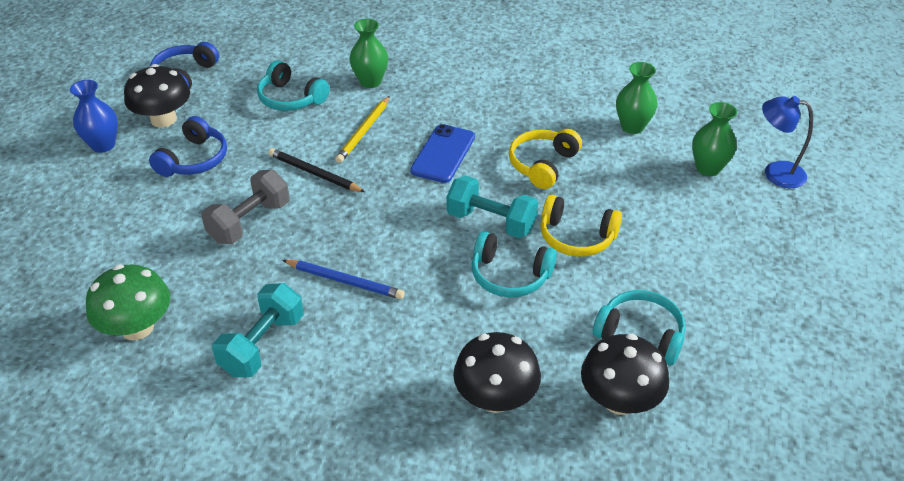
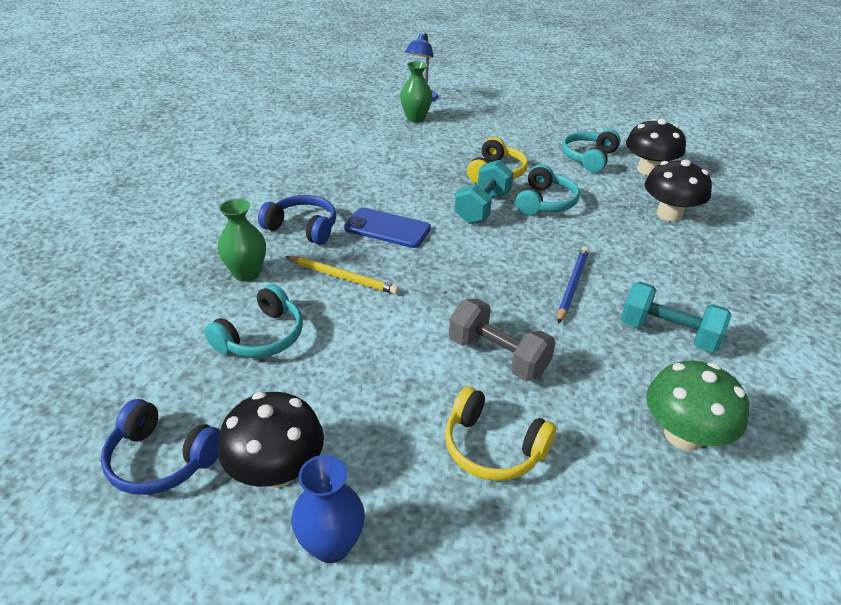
camera: 90 degrees left, 5 degrees down
blue headphones [149,116,227,177] -> blue headphones moved to [258,195,336,245]
black pencil [268,148,365,192] -> none
yellow headphones [509,129,582,189] -> yellow headphones moved to [445,386,556,481]
green vase [616,62,658,134] -> none

